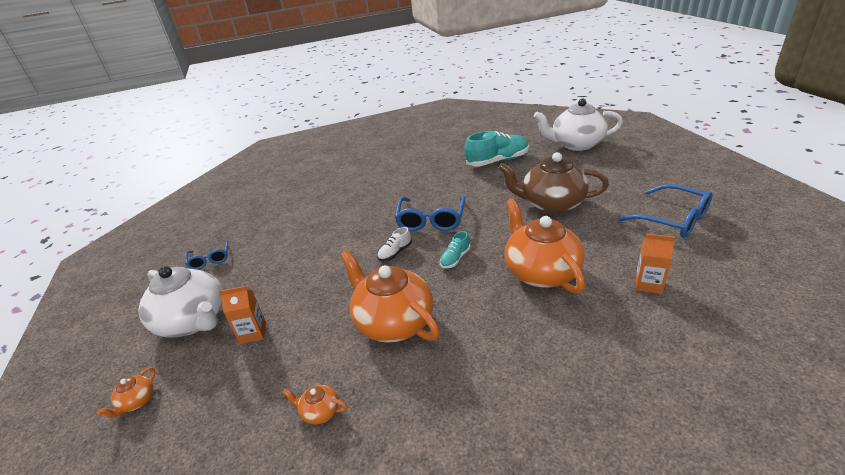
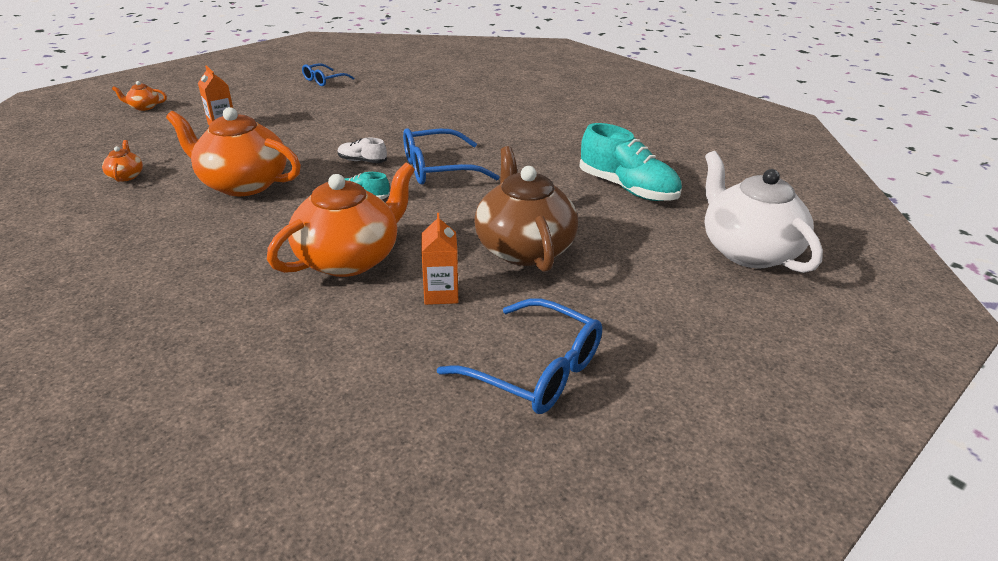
camera: 60 degrees right, 0 degrees up
white teapot [138,266,223,337] -> none
orange teapot [340,250,440,343] -> orange teapot turned 90 degrees counterclockwise [166,107,301,196]
blue glasses [618,184,712,238] -> blue glasses turned 75 degrees counterclockwise [437,298,602,414]
orange carton [636,234,675,294] -> orange carton moved to [421,213,458,305]

